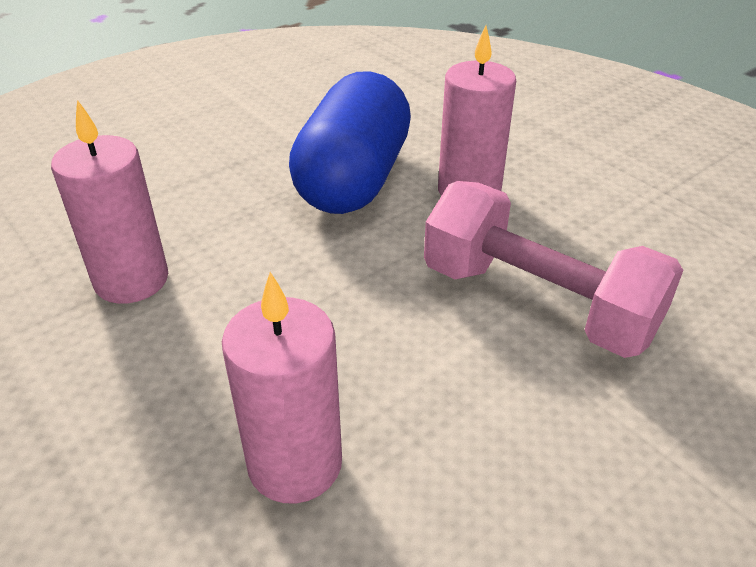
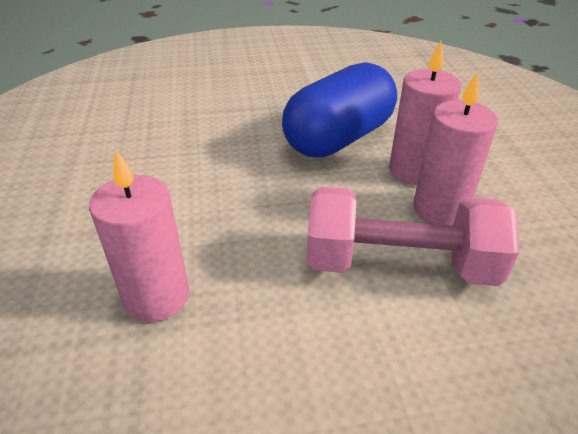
camera: 30 degrees right, 0 degrees up
pink candle [51,100,168,304] -> pink candle moved to [413,72,498,225]
pink dumbbell [424,181,683,358] -> pink dumbbell turned 60 degrees counterclockwise [307,187,519,286]

